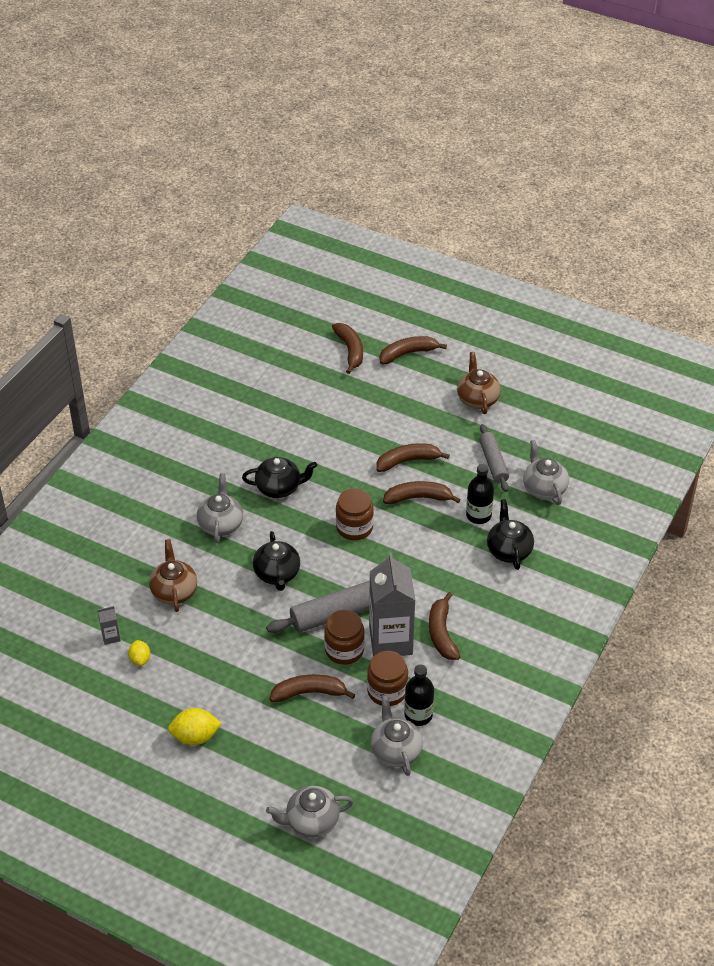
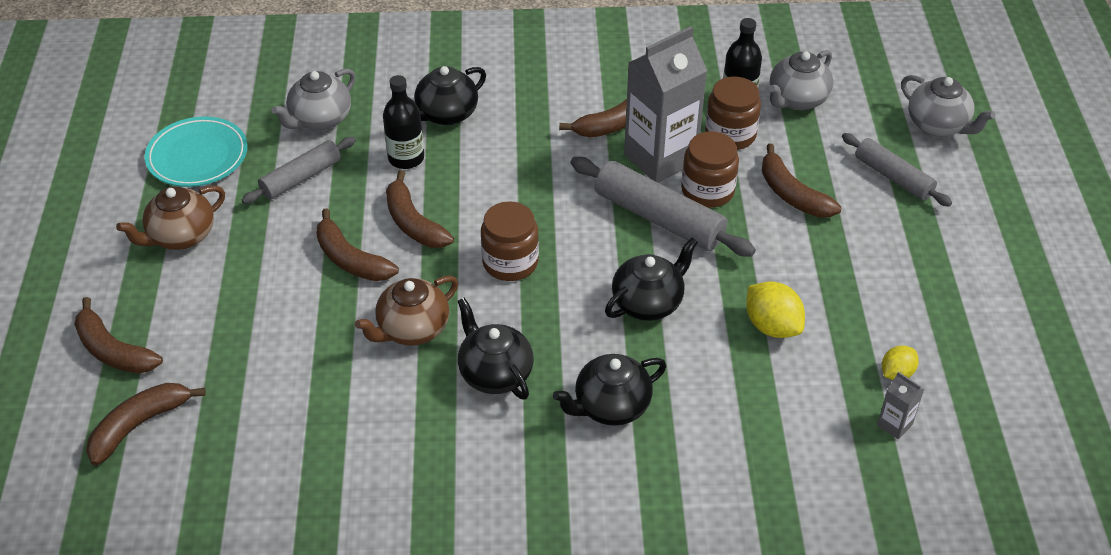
camera: 120 degrees left, 0 degrees up
brown teapot [149,539,197,612] -> brown teapot moved to [355,276,458,346]
yellow lemon [168,708,222,745] -> yellow lemon moved to [746,281,805,338]
grey teapot [197,473,243,543] -> black teapot [553,354,666,426]
none -> turquoise plate [144,116,248,187]
none -> grey rolling pin [842,133,952,207]

